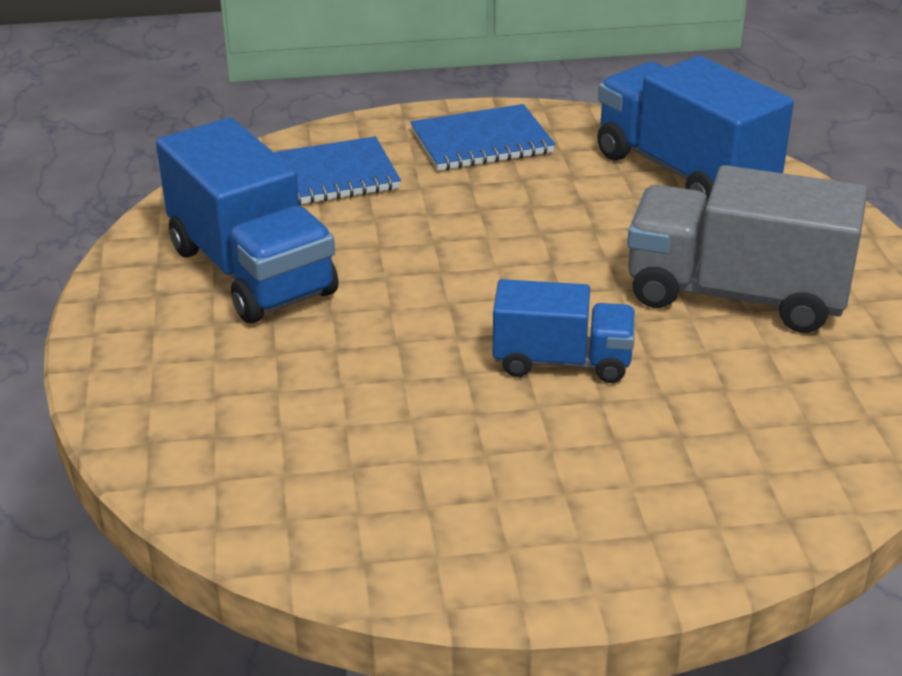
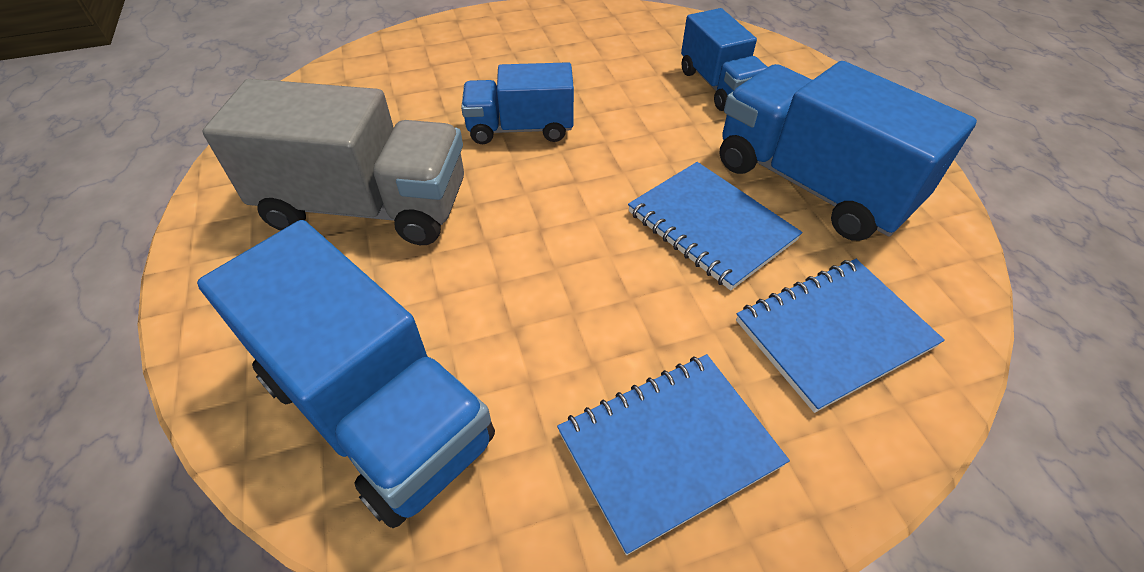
camera: 170 degrees right, 15 degrees up
none -> blue notebook [628,162,802,290]
none -> blue truck [681,8,768,111]

